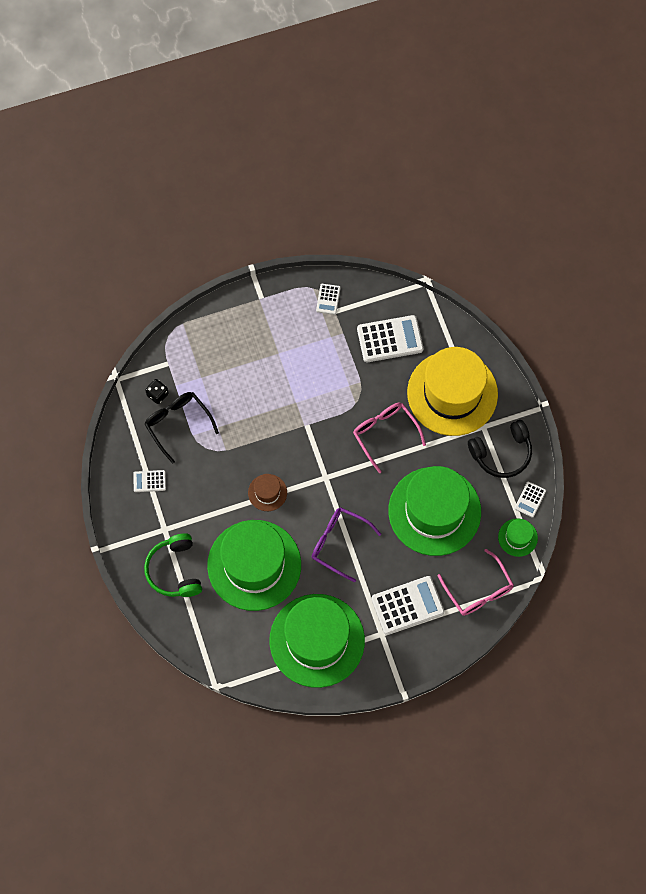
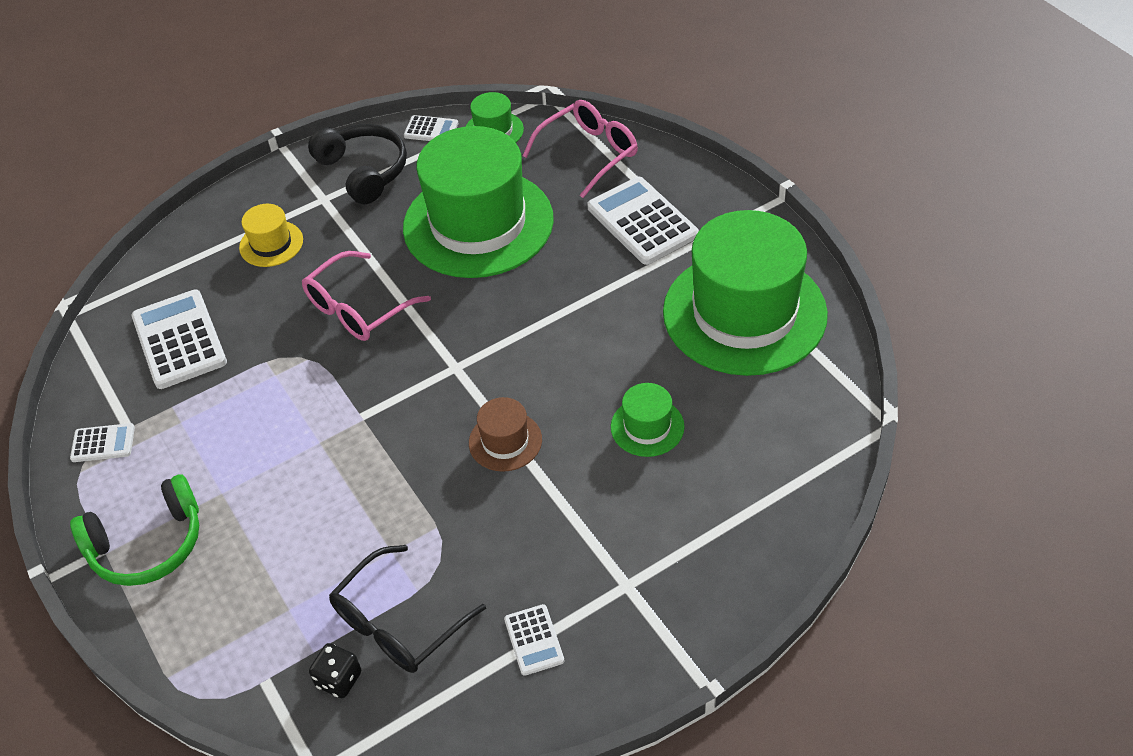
camera: 100 degrees left, 20 degrees down
green headphones [144,533,202,597] -> green headphones moved to [70,474,199,586]
green hat [207,520,301,611] -> green hat [611,383,685,457], size x0.42
purple glasses [312,507,381,582] -> none
yellow hat [407,347,498,436] -> yellow hat [239,204,303,267], size x0.42

